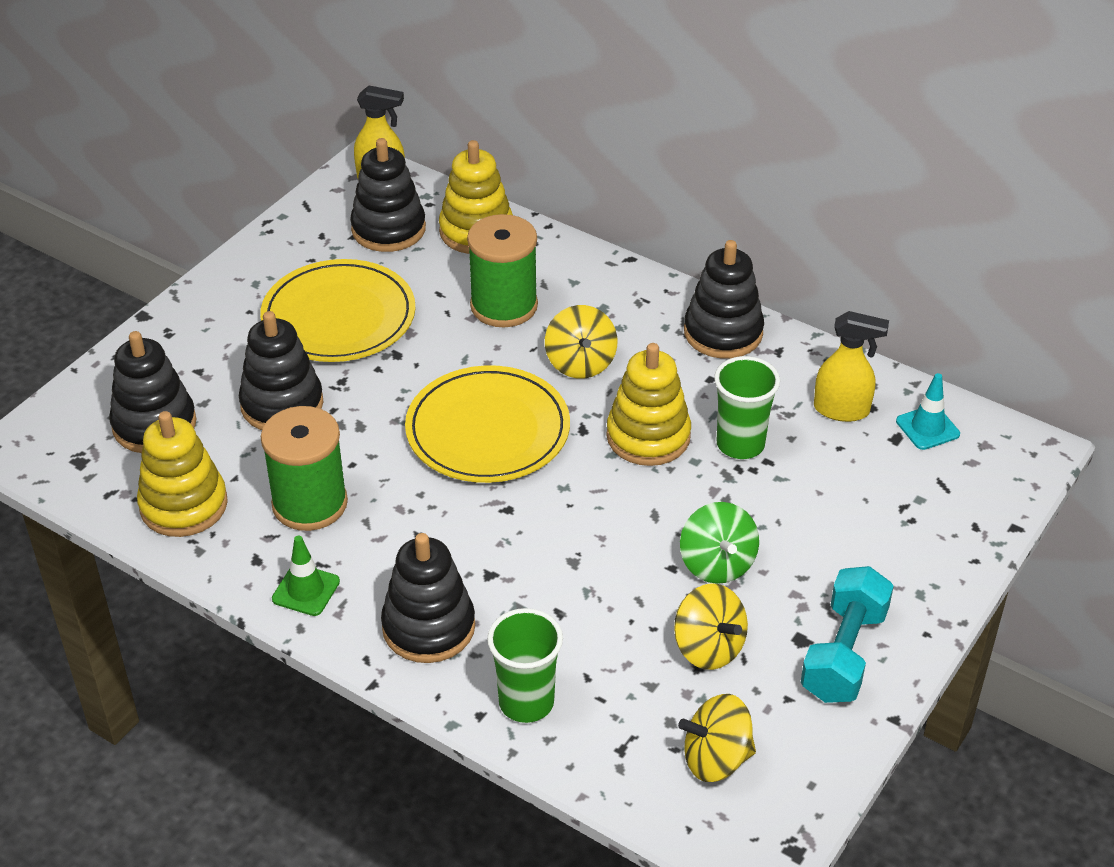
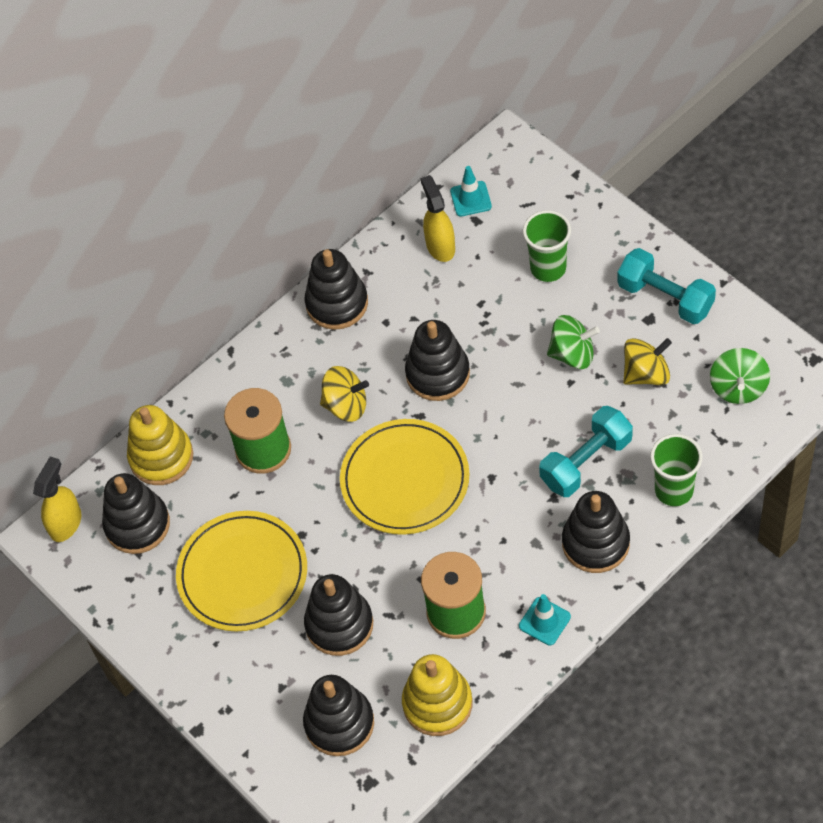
camera: 70 degrees left, 15 degrees up
green traffic cone [272,536,340,616] -> turquoise traffic cone [519,594,571,646]
yellow stacking toy [606,343,691,466] -> black stacking toy [405,320,470,401]
yellow spinning top [678,694,756,782] -> green spinning top [710,348,770,404]
green cup [714,356,780,459] -> green cup moved to [523,210,571,282]
yellow spray bottle [814,311,889,422] -> yellow spray bottle turned 45 degrees counterclockwise [421,175,455,262]
none -> turquoise dumbbell [539,406,633,497]

